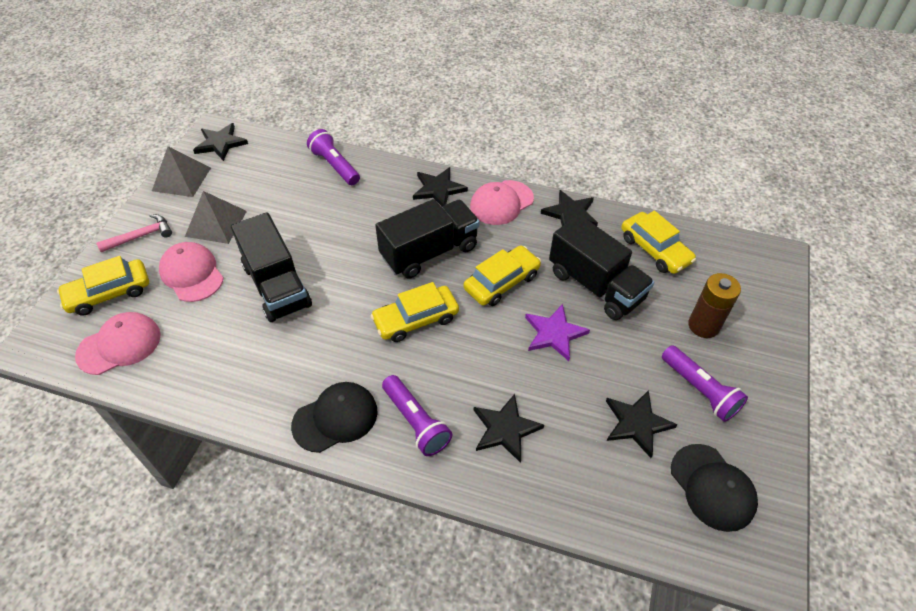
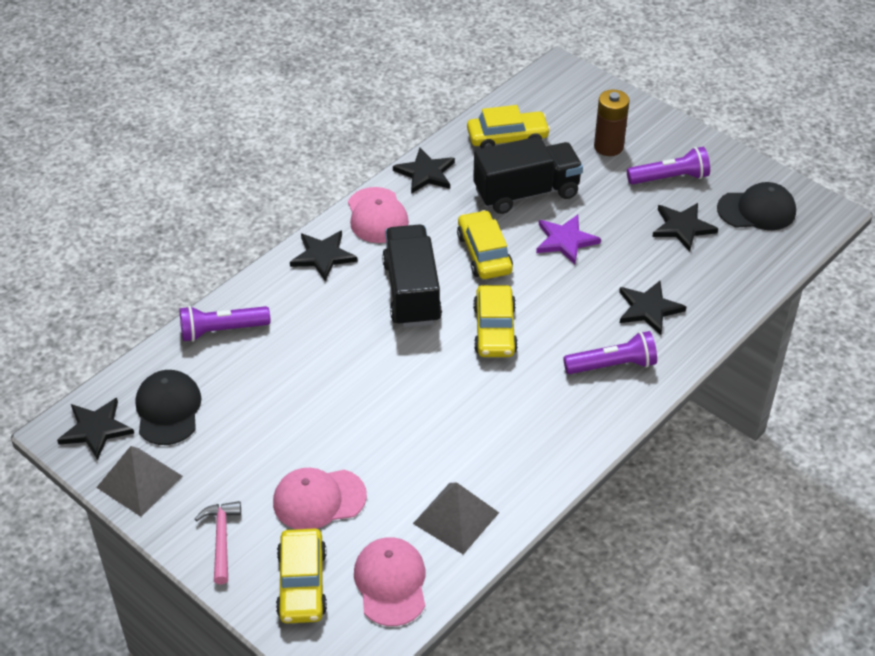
camera: 65 degrees left, 5 degrees down
grey pyramid [185,191,247,244] -> grey pyramid moved to [413,482,499,555]
black truck [231,212,312,322] -> none
black cap [291,382,378,453] -> black cap moved to [136,370,201,445]

